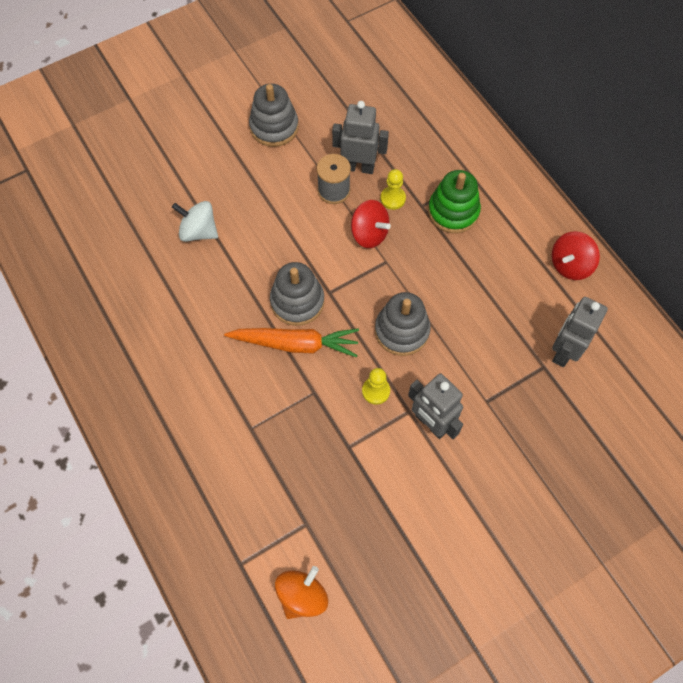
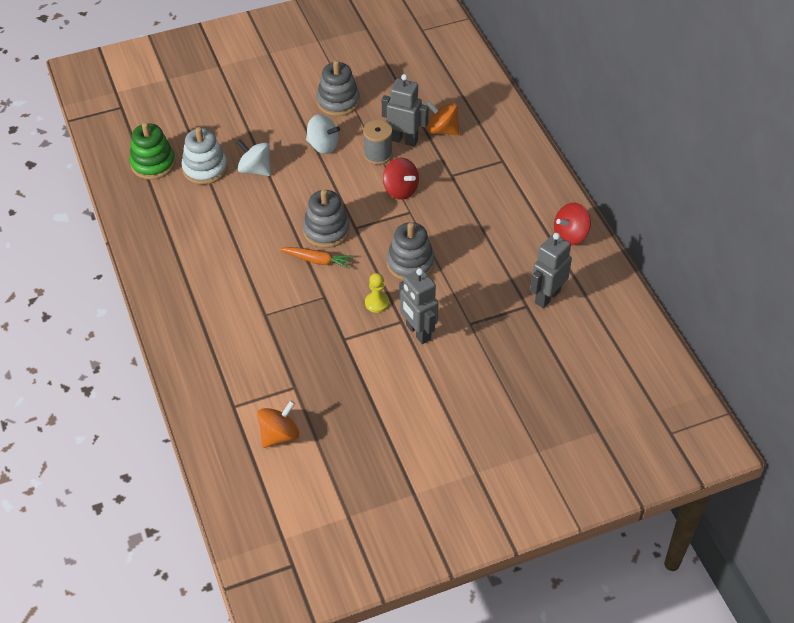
camera: 10 degrees right, 15 degrees down
orange carrot [224,328,359,357] -> orange carrot [279,247,353,269], size x0.65
yellow pawn [380,169,406,210] -> none
green stacking toy [428,170,481,233] -> green stacking toy moved to [129,122,176,180]
none -> white stacking toy [181,127,227,185]
none -> white spinning top [306,114,340,154]
none -> orange spinning top [426,101,459,135]

